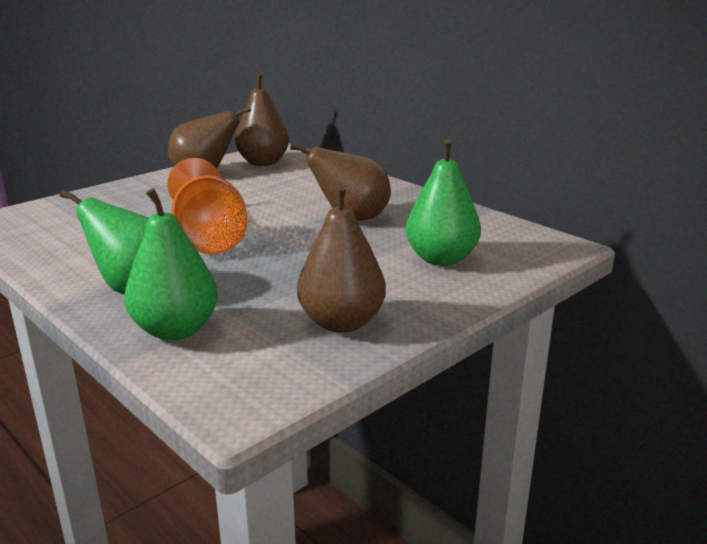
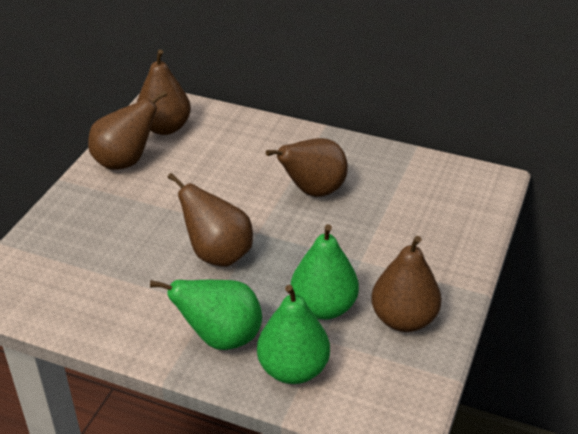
camera: 25 degrees left, 15 degrees up
orange goblet [167,158,248,254] -> brown pear [167,173,253,267]
green pear [406,139,481,266] -> green pear moved to [291,224,359,320]

